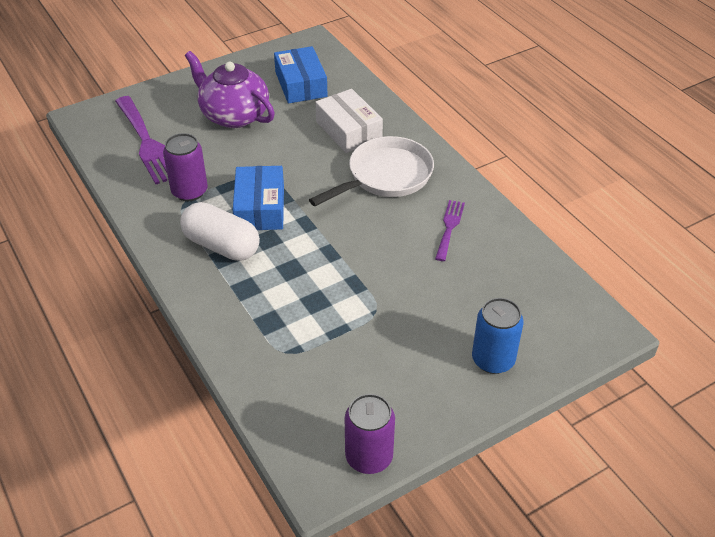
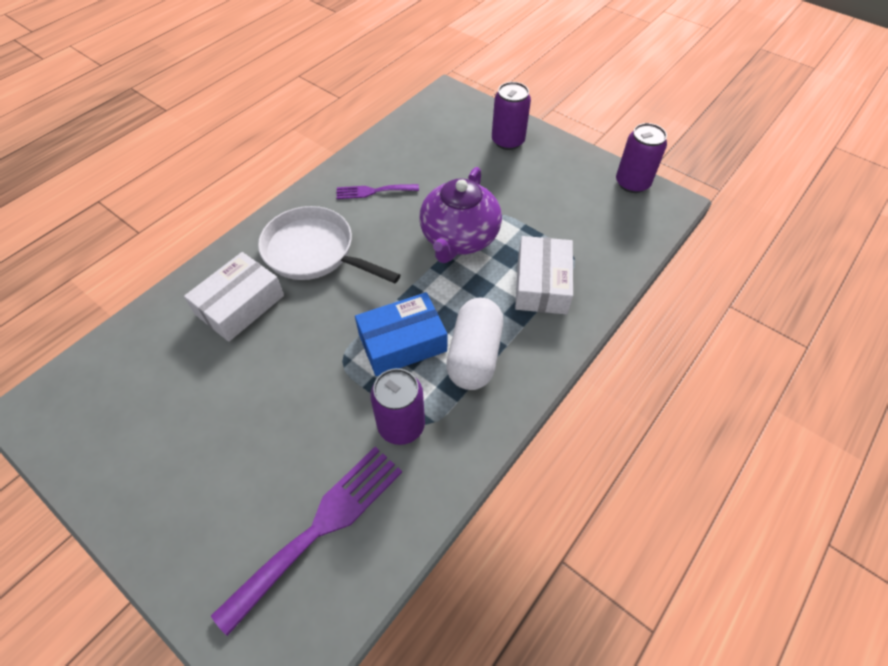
camera: 110 degrees left, 10 degrees up
purple teapot [185,51,275,128] -> purple teapot moved to [419,167,502,263]
blue box [274,46,328,104] -> none
blue can [472,298,524,374] -> purple can [492,82,531,150]
none -> white box [515,236,573,315]

